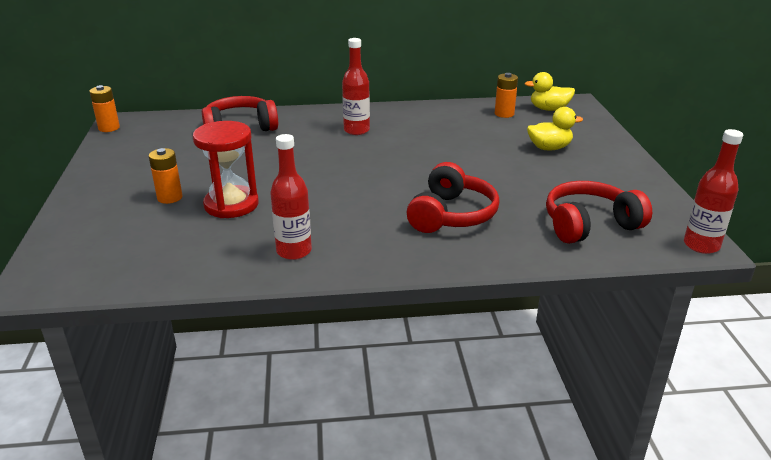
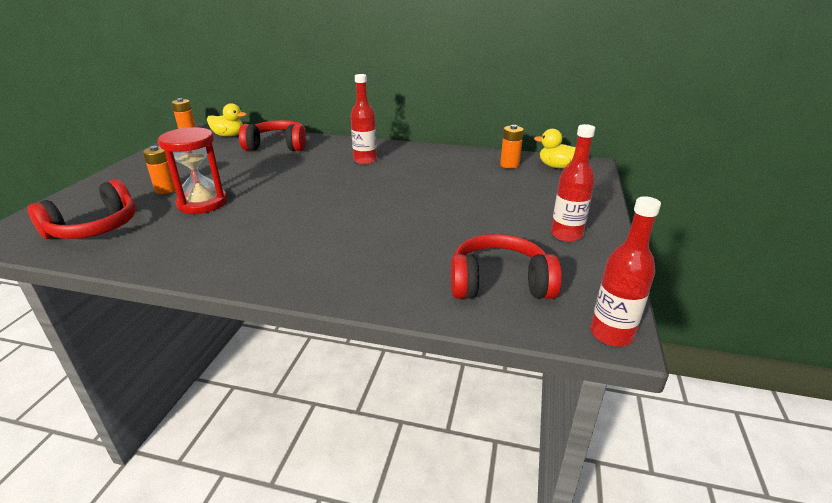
camera: 20 degrees right, 0 degrees up
red bottle [270,134,312,260] -> red bottle moved to [551,124,595,242]
red headphones [407,162,500,233] -> red headphones moved to [27,179,136,239]
yellow duck [527,107,583,150] -> yellow duck moved to [207,103,247,137]

